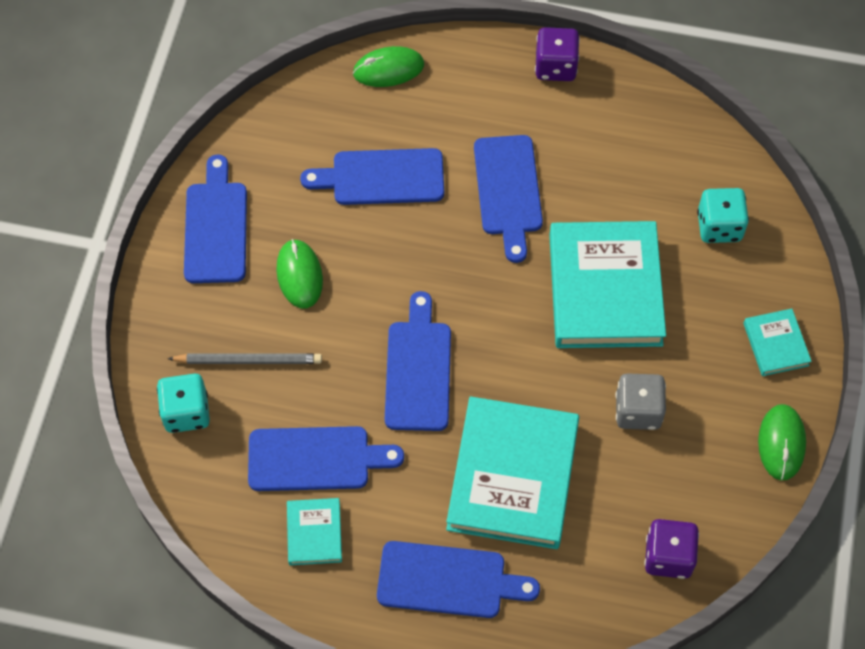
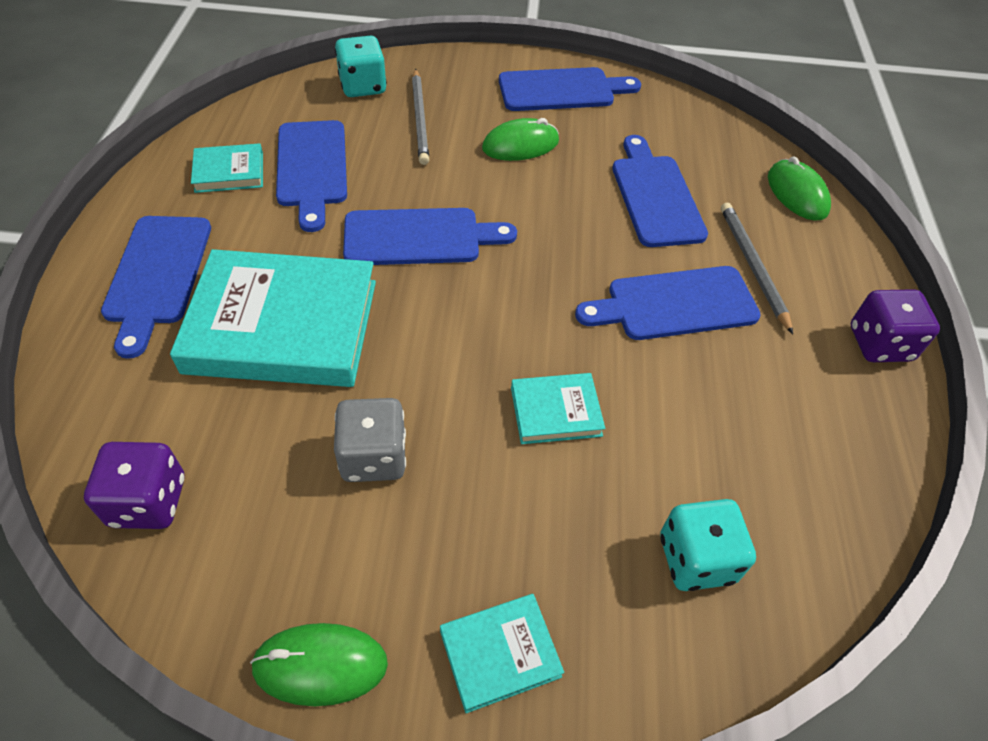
camera: 80 degrees right, 10 degrees down
turquoise book [549,221,666,348] -> turquoise book [511,373,605,444], size x0.46
none -> grey pencil [721,203,793,334]

